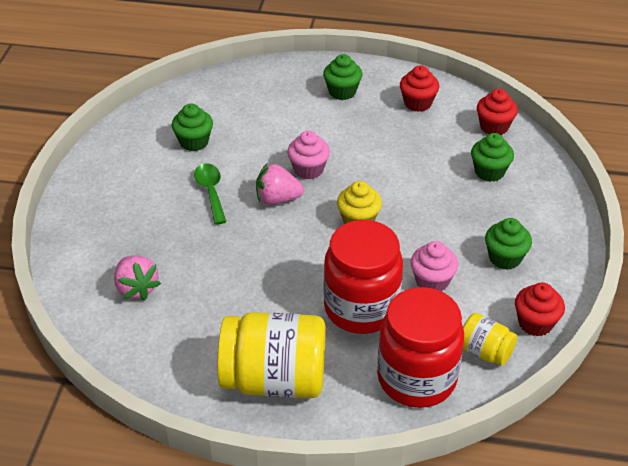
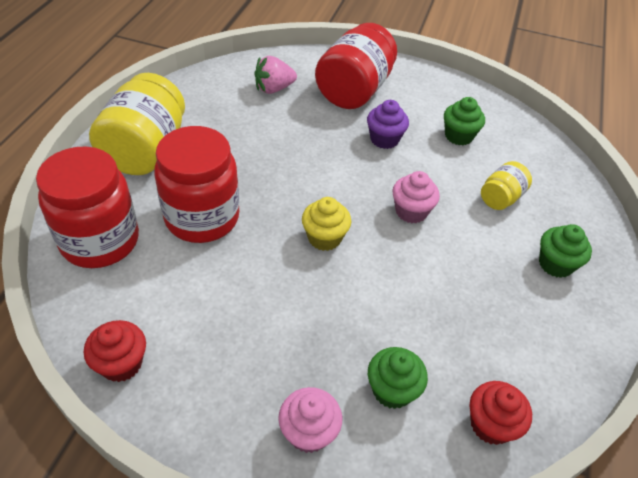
camera: 95 degrees right, 5 degrees up
green spoon [194,163,226,225] -> purple cupcake [367,100,409,149]
pink strawberry [256,164,304,205] -> none
red cupcake [400,65,439,112] -> none
pink cupcake [410,241,458,291] -> pink cupcake moved to [278,387,342,453]
yellow jar [463,313,517,366] -> yellow jar moved to [481,161,532,210]
green cupcake [485,218,532,270] -> none
none -> red jar [315,23,397,109]

